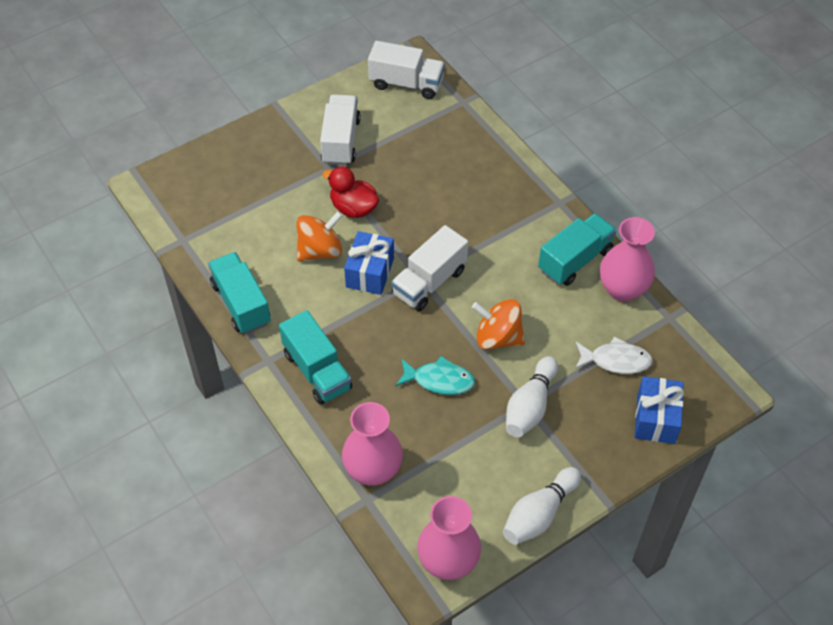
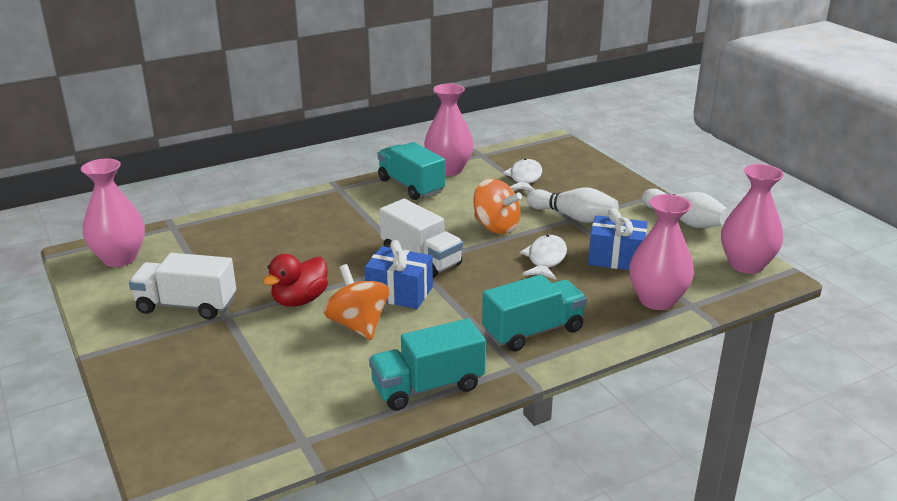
camera: 85 degrees left, 25 degrees down
white truck [368,41,445,99] -> pink vase [81,159,145,267]
turquoise fish [396,356,475,395] -> white fish [520,235,567,280]
orange spinning top [472,299,525,350] -> orange spinning top turned 75 degrees counterclockwise [473,179,522,234]
blue gift [634,376,684,444] -> blue gift moved to [588,208,648,270]

